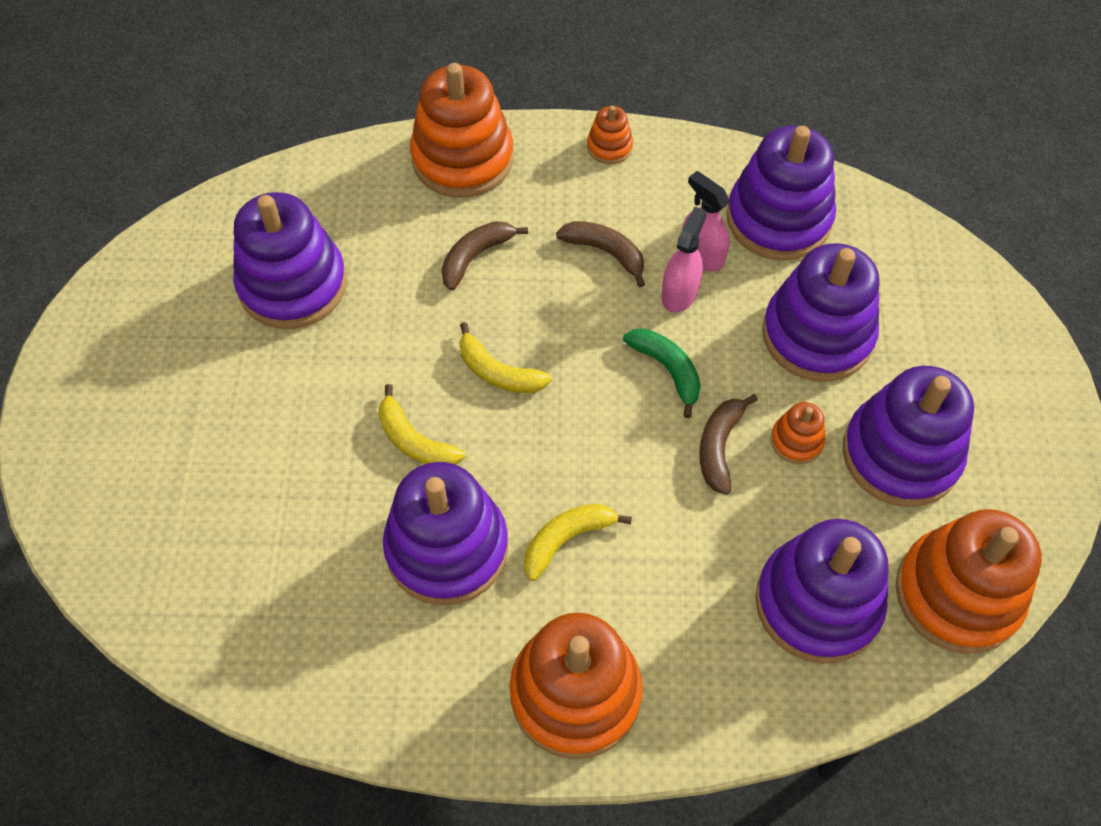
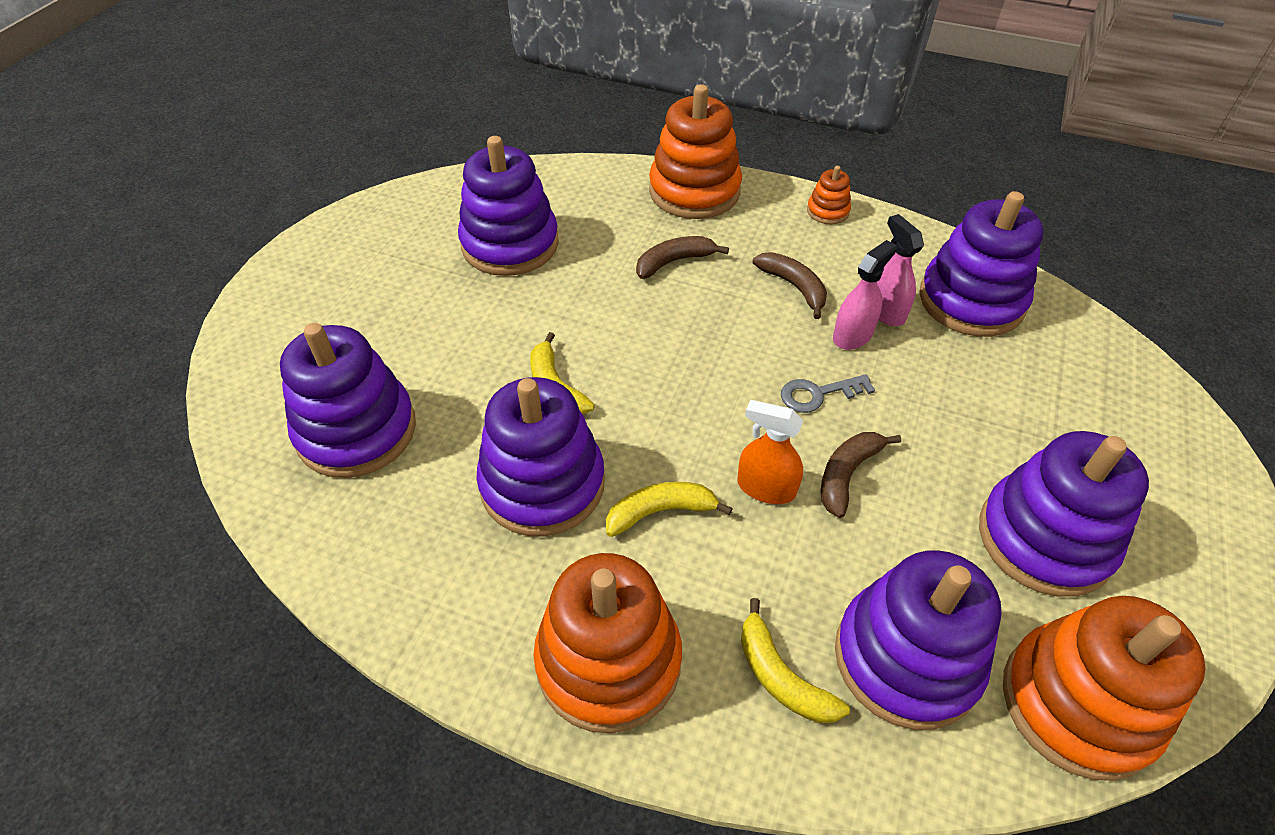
camera: 20 degrees right, 10 degrees down
yellow banana [459,322,552,393] -> yellow banana moved to [741,598,850,723]
green banana [623,329,701,418] -> grey key [781,374,875,413]
purple stacking toy [762,243,880,382] -> purple stacking toy moved to [280,323,416,478]
orange stacking toy [771,402,826,464] -> none
none -> orange spray bottle [737,400,803,504]

